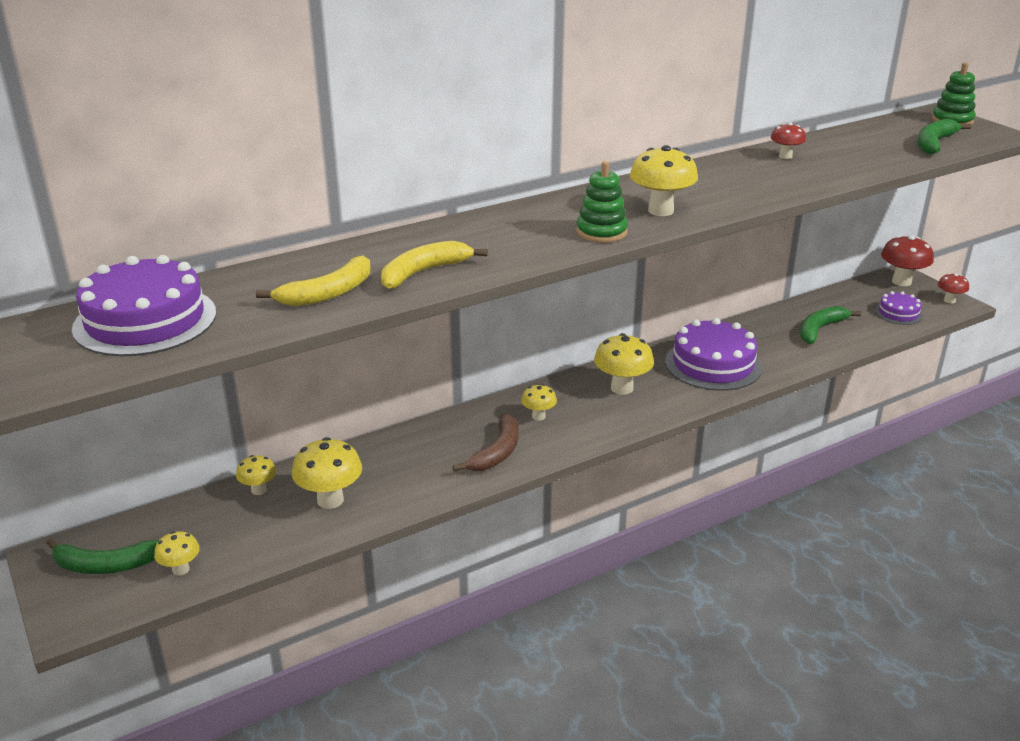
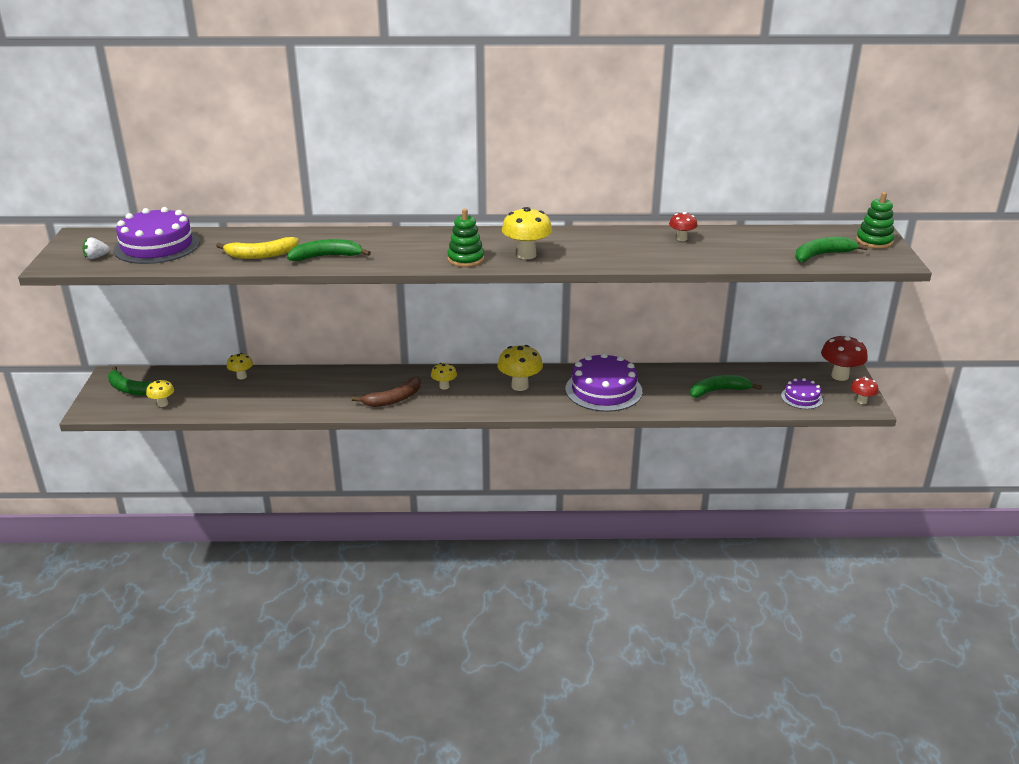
camera: 30 degrees right, 0 degrees up
yellow mushroom [292,437,362,509] -> none
yellow banana [381,241,488,289] -> green banana [287,239,371,261]
none -> white strawberry [82,237,110,259]

